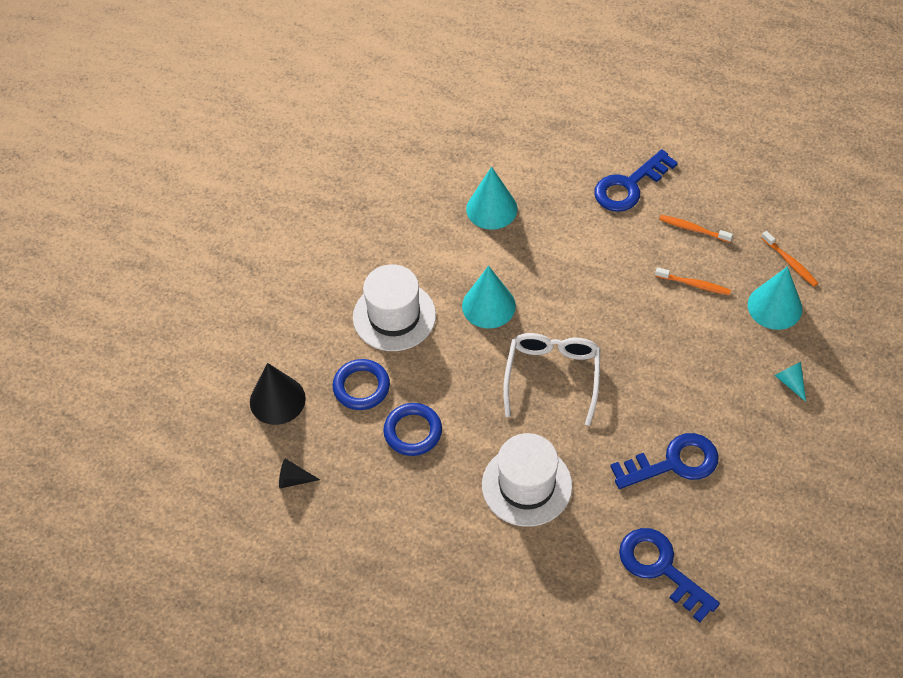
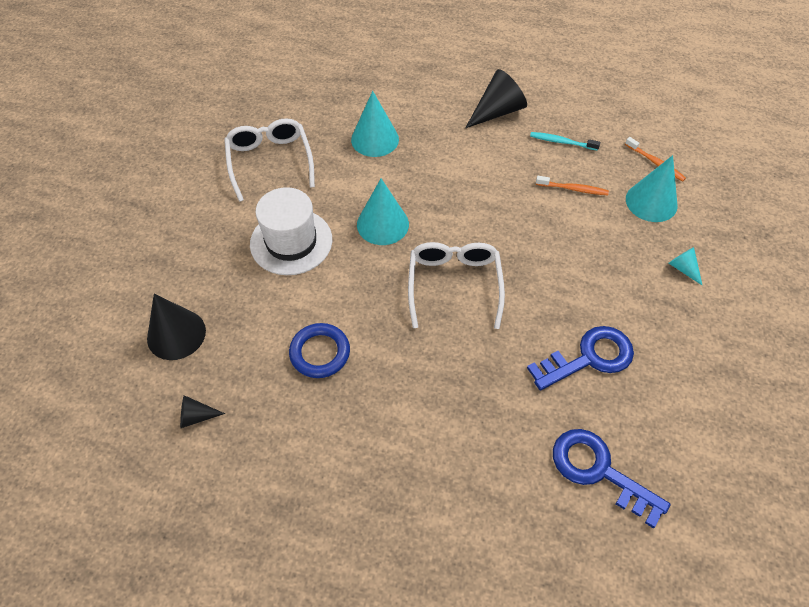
camera: 10 degrees left, 0 degrees up
blue ring [333,359,390,410] -> none
white hat [482,433,572,527] -> none
blue key [594,149,678,212] -> black cone [465,69,527,128]
orange toothbrush [659,215,733,243] -> turquoise toothbrush [530,132,600,151]
none -> white glasses [224,119,315,202]

